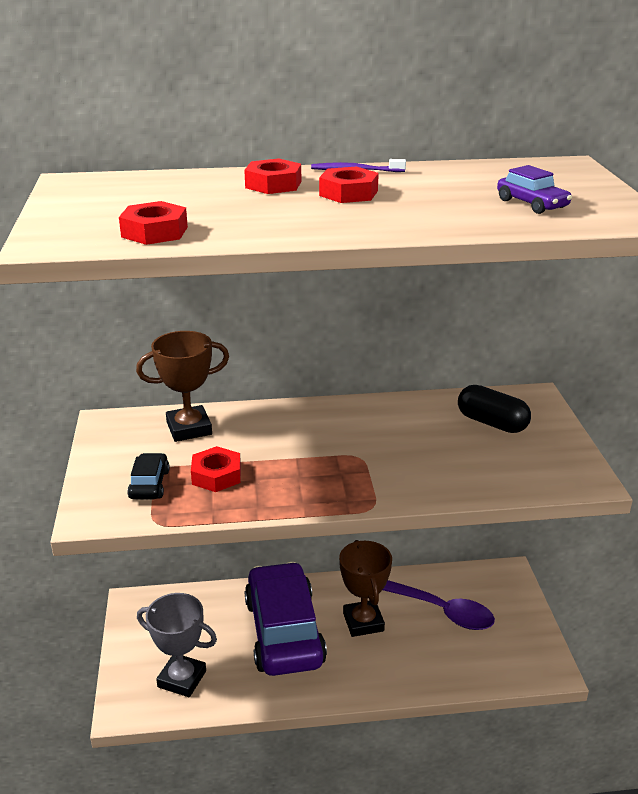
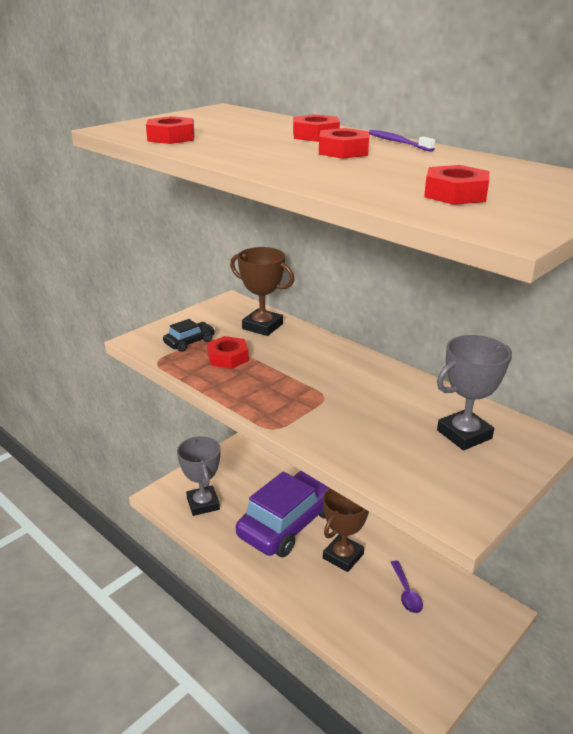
camera: 50 degrees right, 0 degrees up
purple spoon [383,580,495,630] -> purple spoon [391,560,423,613], size x0.56
black capsule [458,385,531,433] -> grey trophy [437,335,512,450]
purple car [497,165,572,214] -> red nut [424,165,489,205]

